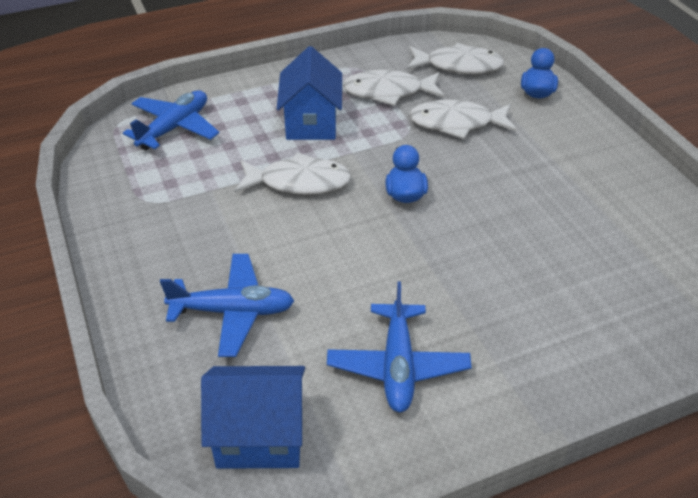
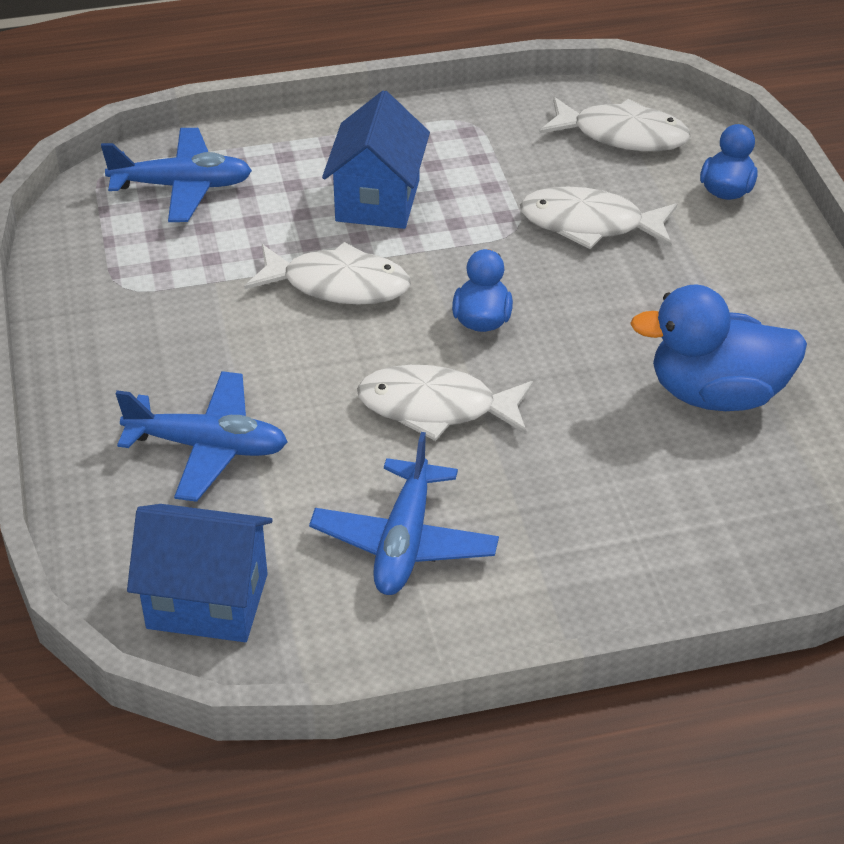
camera: 10 degrees right, 0 degrees up
blue plane [123,90,219,150] -> blue plane turned 45 degrees clockwise [101,128,252,222]
white fish [343,70,445,106] -> white fish moved to [357,365,533,441]
none -> blue duck [630,284,807,411]

